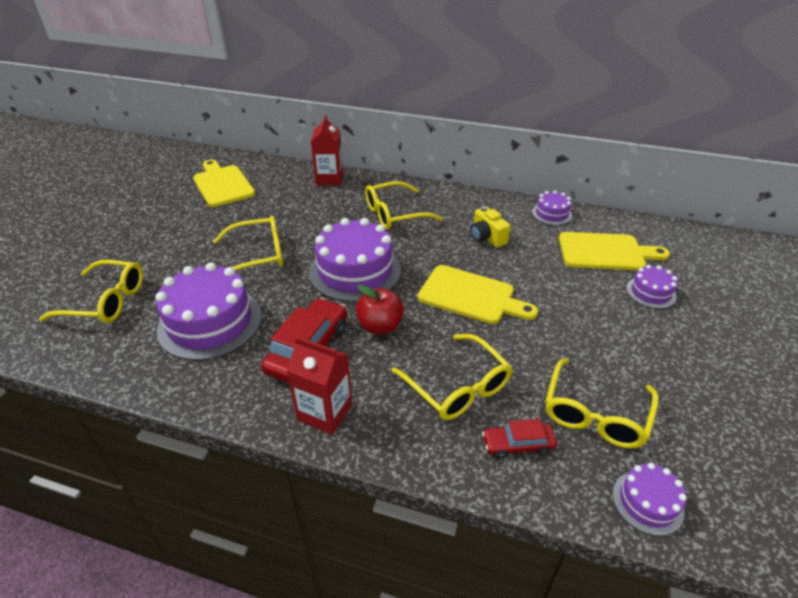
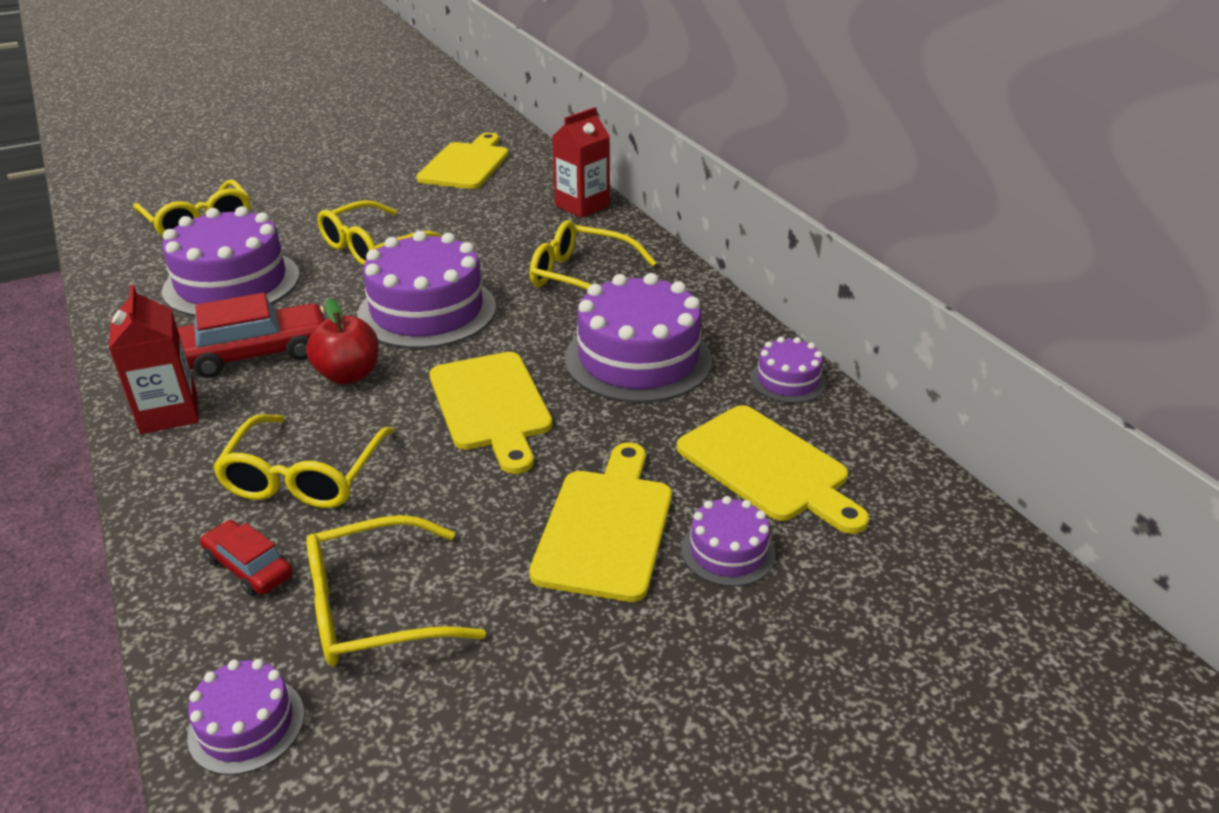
camera: 45 degrees right, 5 degrees down
yellow glasses [213,216,283,271] -> yellow glasses turned 105 degrees clockwise [317,200,443,266]
yellow camera [471,206,511,248] -> purple cake [565,273,712,403]
none -> yellow cutting board [529,442,672,602]

